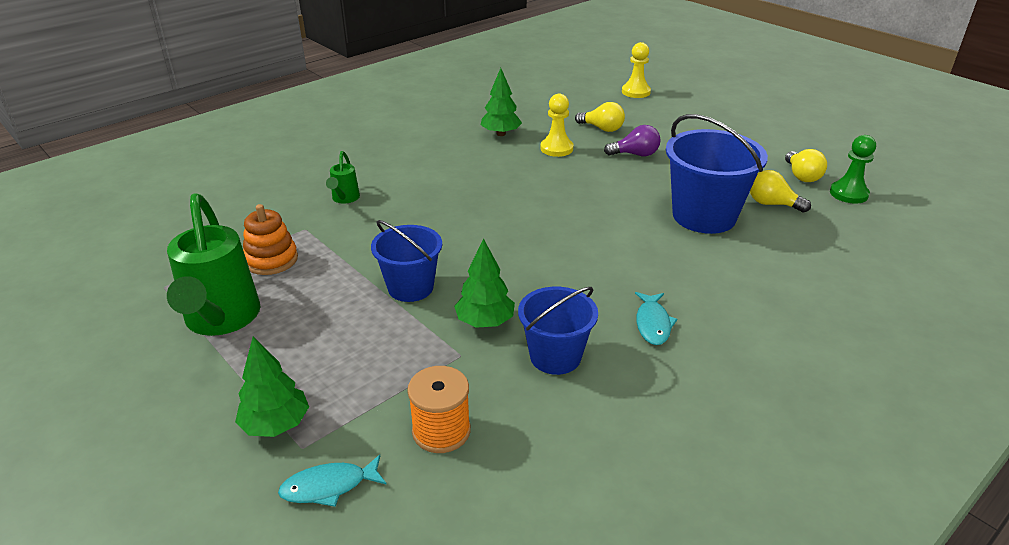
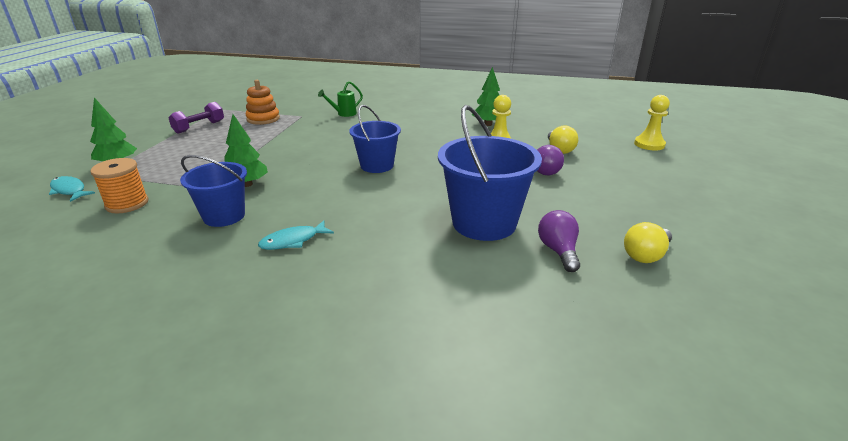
camera: 55 degrees right, 5 degrees down
green watering can [167,193,260,336] -> purple dumbbell [169,102,224,134]
blue bucket [371,220,442,302] -> blue bucket moved to [349,105,401,173]
yellow light bulb [750,170,811,213] -> purple light bulb [538,210,580,272]
green pawn [830,135,876,204] -> none

